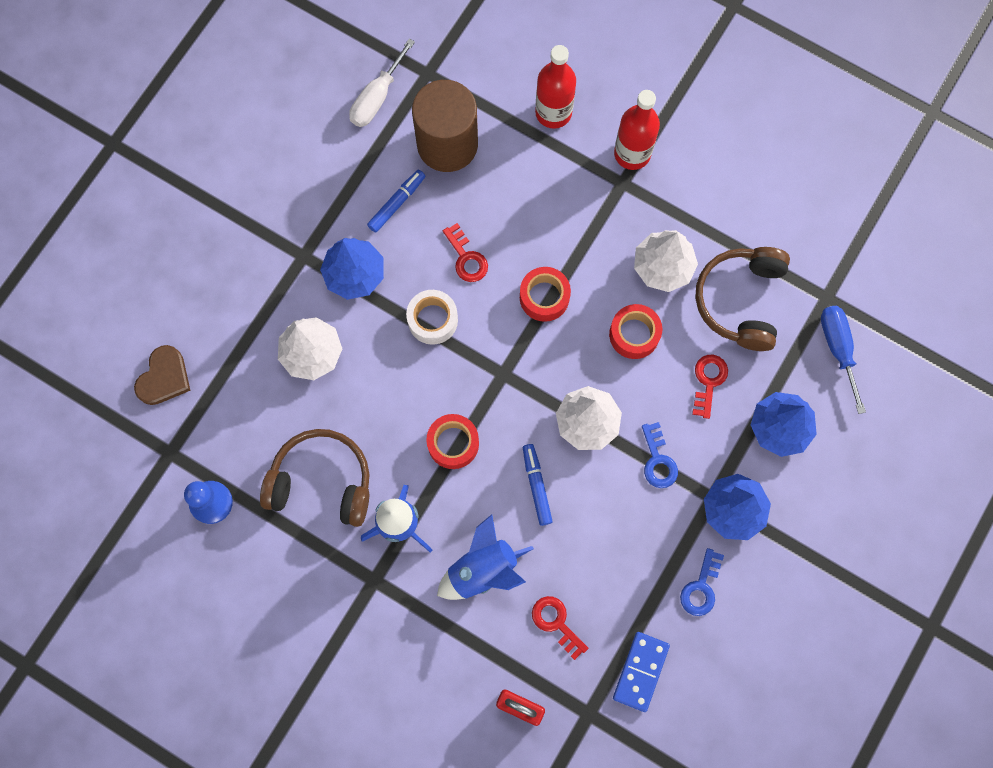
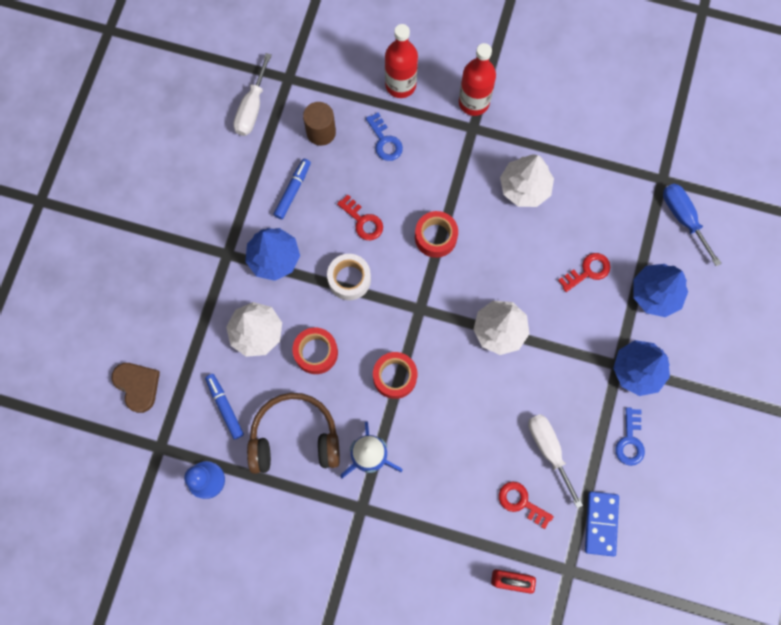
camera: 15 degrees left, 0 degrees up
brown heart [134,345,191,405] -> brown heart turned 45 degrees counterclockwise [111,363,160,413]
brown cylinder [412,80,478,172] -> brown cylinder [303,102,336,146], size x0.57
blue rocket [437,514,534,600] -> none
blue marker [523,444,553,526] -> blue marker moved to [205,374,244,439]
red tape [609,304,662,359] -> red tape moved to [293,328,338,374]
blue key [642,422,678,488] -> blue key moved to [366,112,403,161]
red key [692,355,728,419] -> red key turned 60 degrees clockwise [558,253,610,292]
brown headphones [695,247,790,351] -> none
none -> white screwdriver [528,414,583,509]

